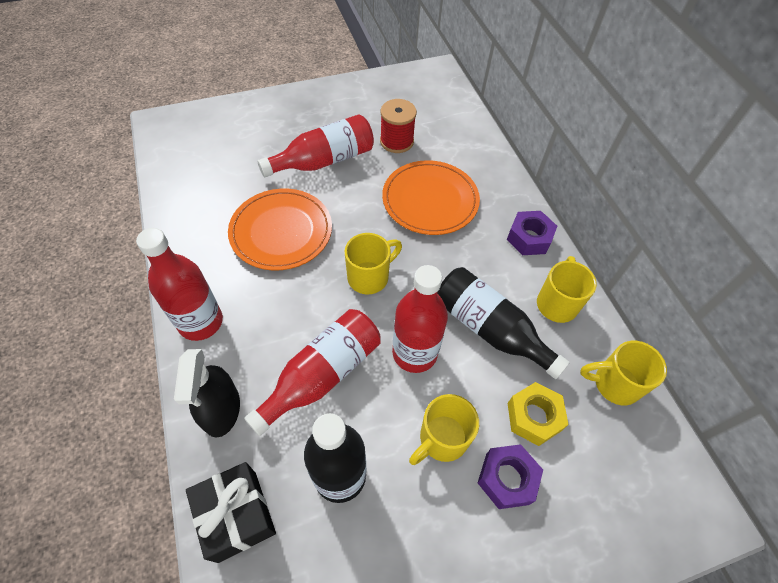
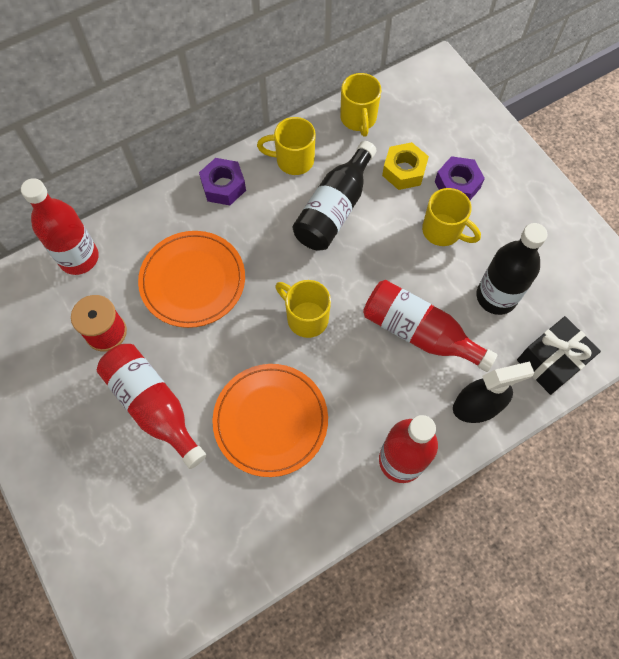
camera: 100 degrees left, 10 degrees up
red bottle [392,265,448,373] -> red bottle moved to [21,178,99,275]

